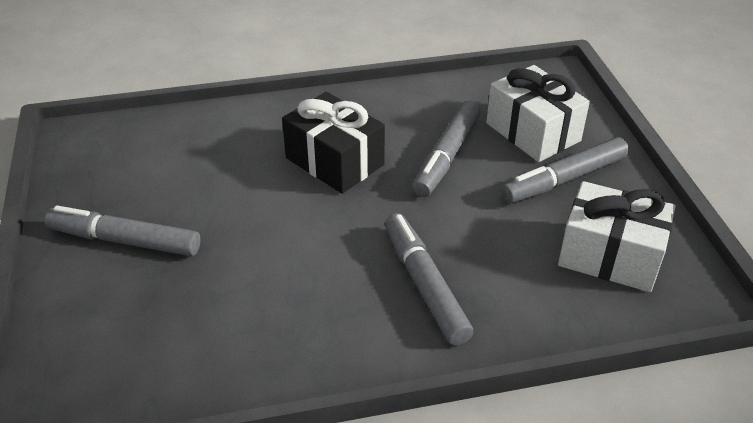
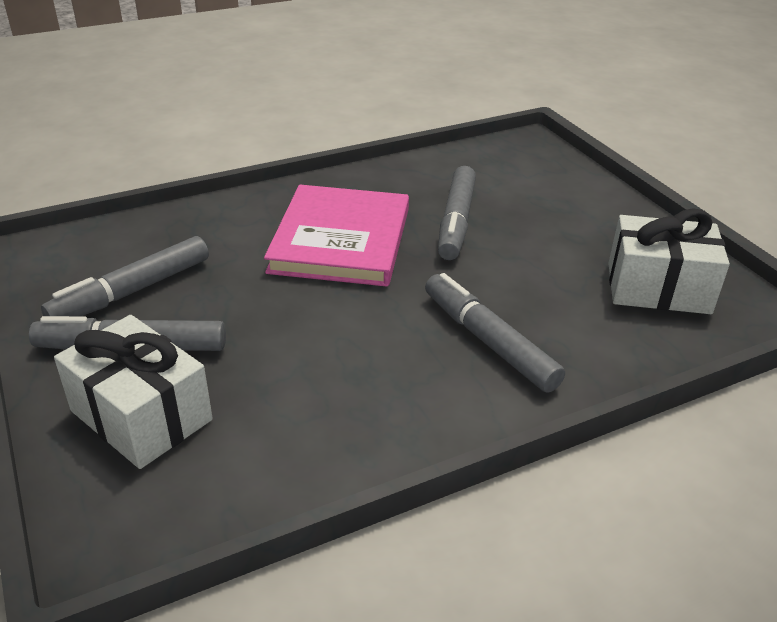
camera: 15 degrees left, 5 degrees down
black gift [282,92,385,194] -> pink book [264,185,409,287]
white gift [486,65,590,162] -> white gift moved to [54,315,213,469]
grey marker [502,137,629,203] -> grey marker moved to [41,236,209,316]

